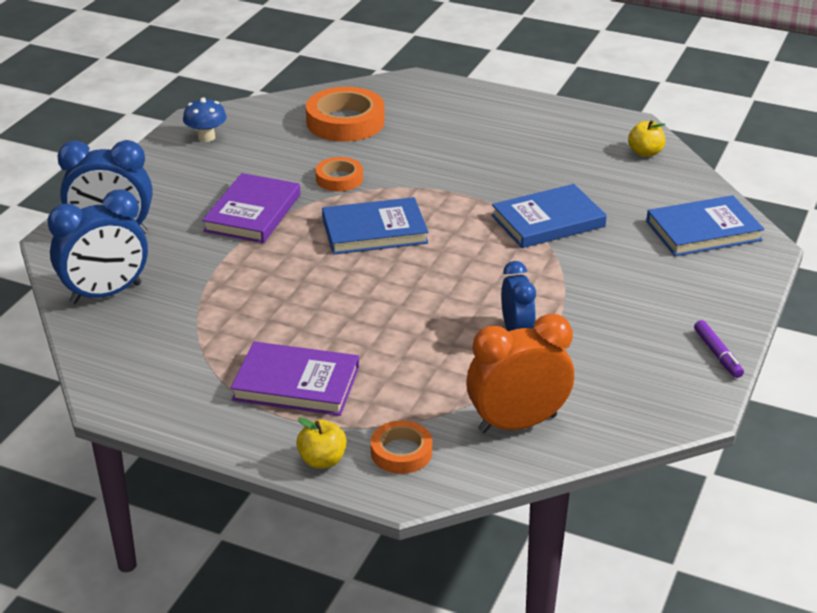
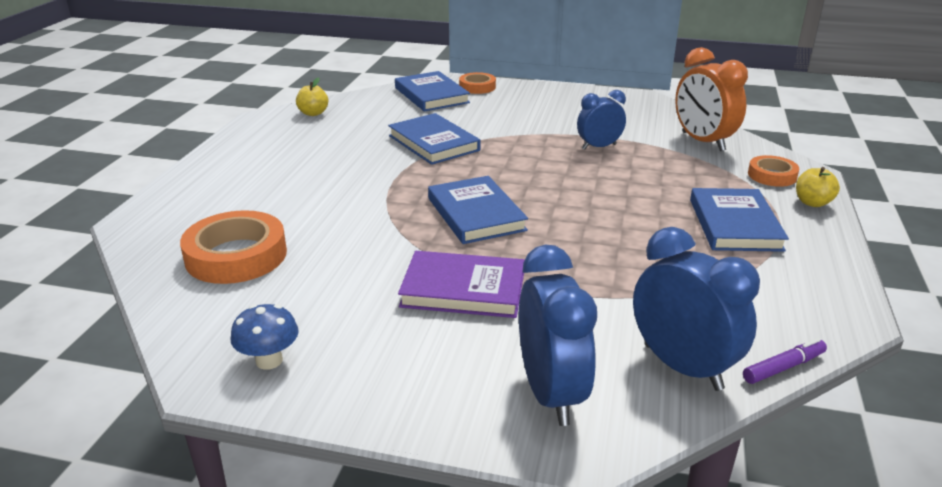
camera: 100 degrees left, 5 degrees down
purple book [231,341,359,416] -> blue book [690,188,789,252]
orange tape [315,157,363,191] -> orange tape moved to [459,72,496,94]
purple marker [694,320,744,378] -> purple marker moved to [743,338,827,384]

